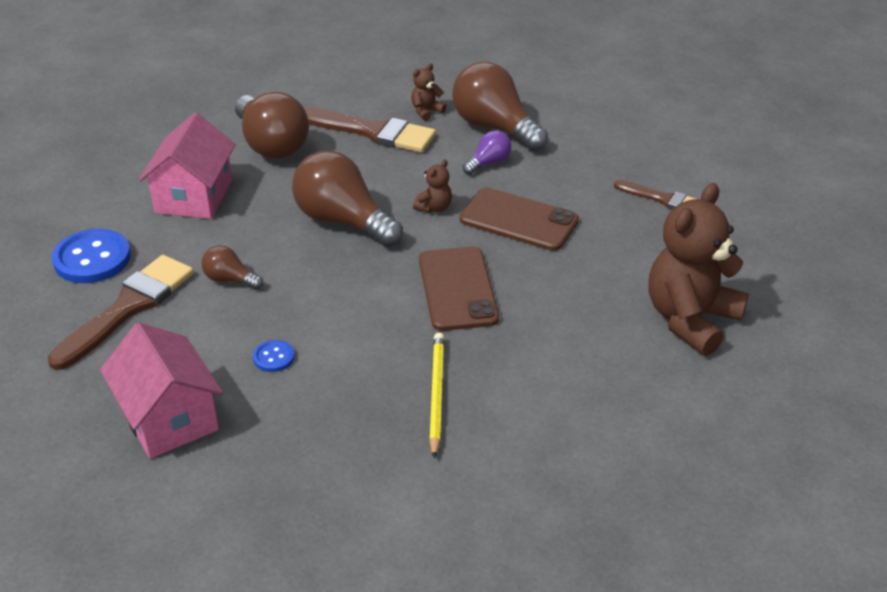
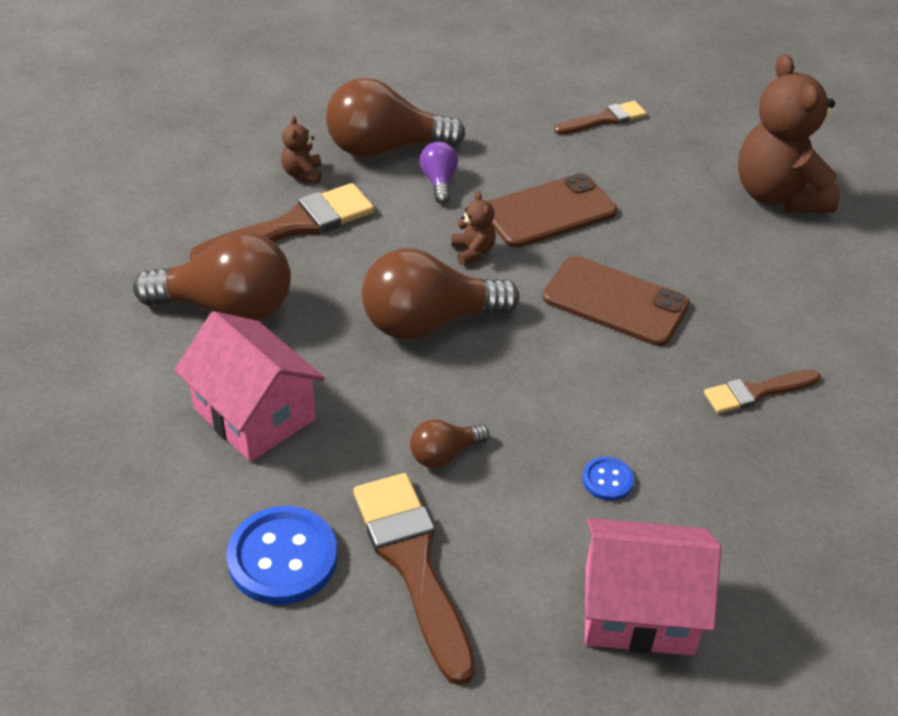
camera: 55 degrees left, 5 degrees up
yellow pencil [429,333,445,459] -> brown brush [704,370,820,413]

